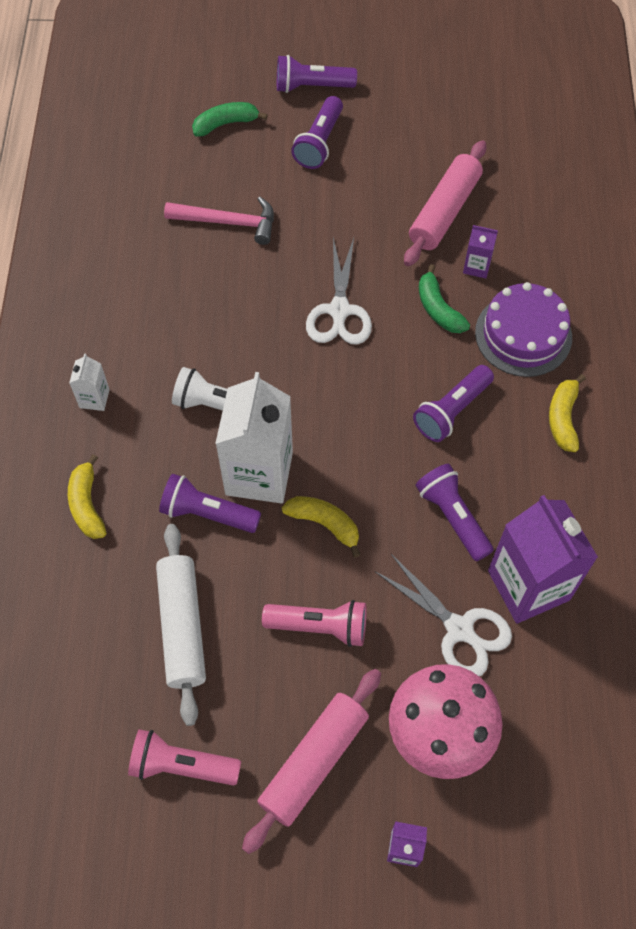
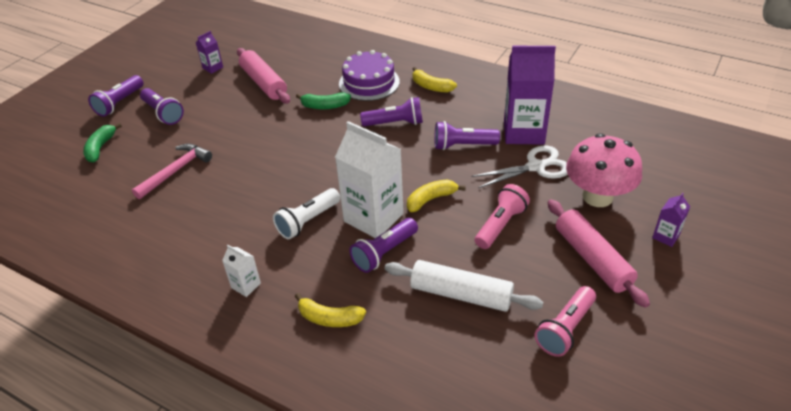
camera: 60 degrees left, 20 degrees down
white scissors [306,238,372,345] -> none
purple flashlight [413,365,494,442] -> purple flashlight turned 75 degrees counterclockwise [360,97,423,126]
purple carton [463,225,498,279] -> purple carton moved to [196,31,223,74]

